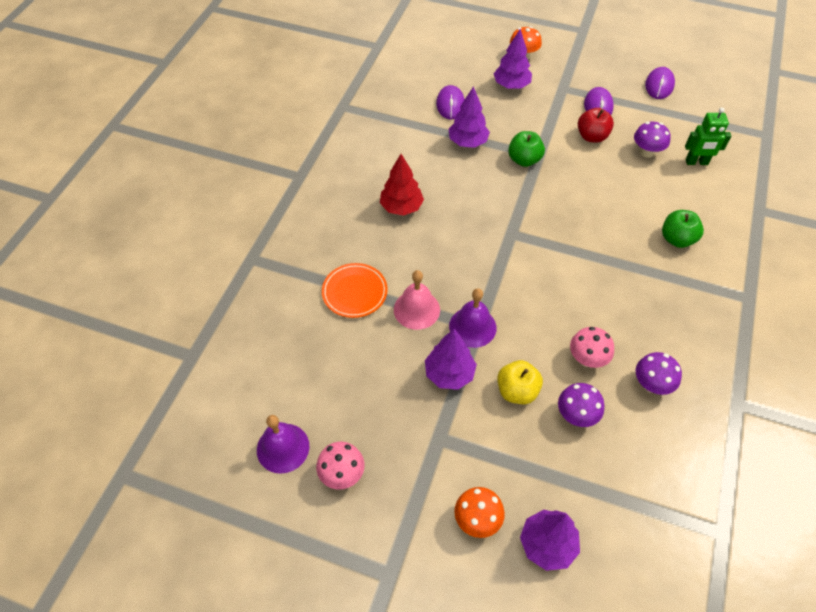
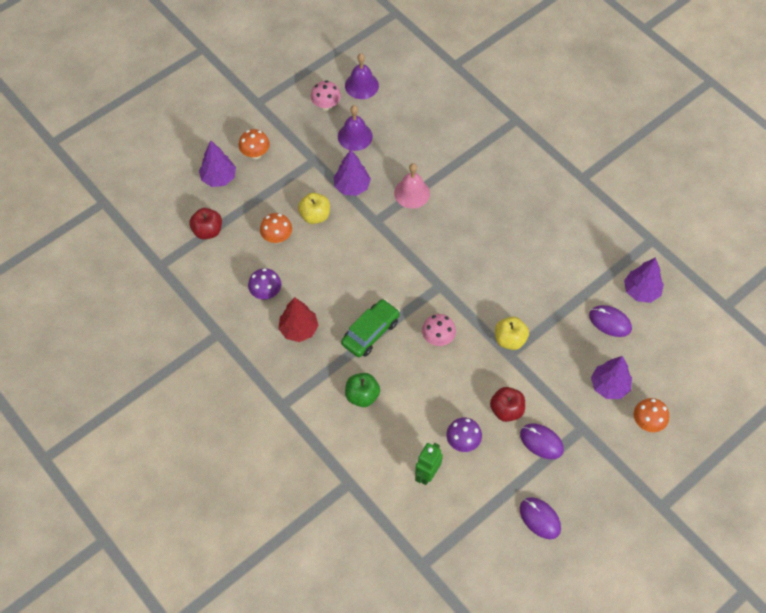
camera: 120 degrees right, 5 degrees up
orange plate [322,263,388,318] -> none
red tree [380,154,424,216] -> red tree moved to [278,297,319,342]
purple tree [449,86,490,148] -> purple tree moved to [624,257,664,303]
purple bell [449,288,496,348] -> purple bell moved to [338,105,373,151]
green apple [508,131,545,167] -> yellow apple [495,317,529,350]
purple mushroom [558,383,605,427] -> orange mushroom [260,213,292,244]
pink mushroom [570,327,614,368] -> pink mushroom moved to [422,314,456,346]
none -> red apple [189,208,222,239]
none -> green car [341,299,400,357]

